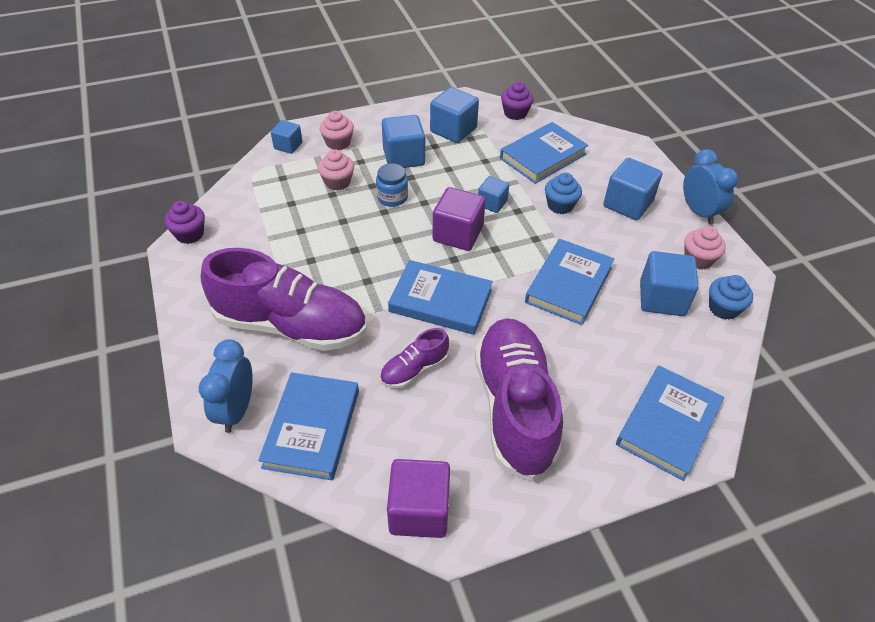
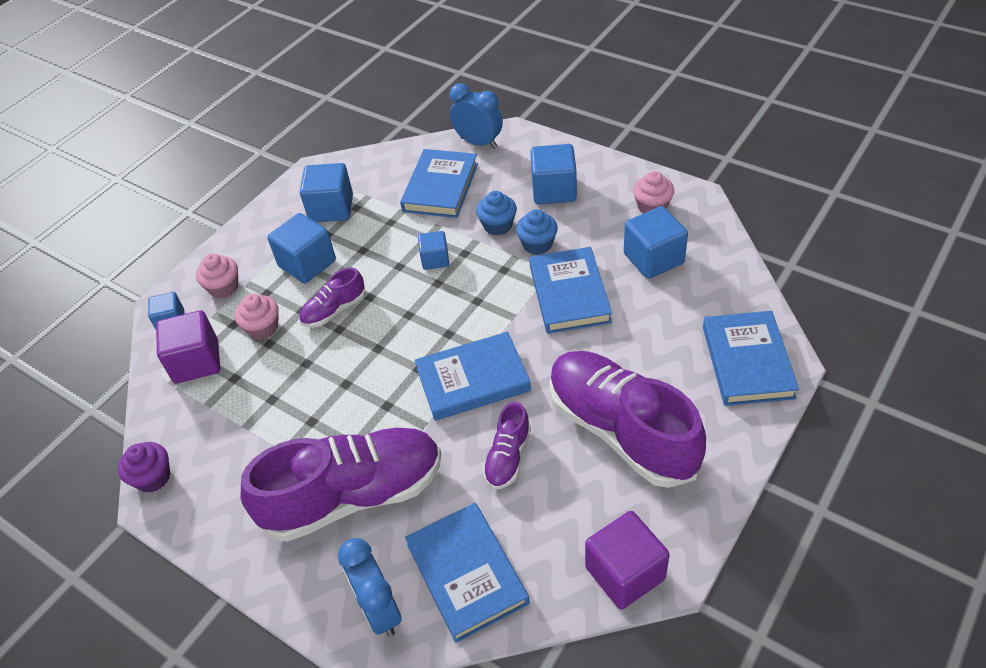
camera: 30 degrees left, 0 degrees up
blue jar [376,163,408,207] -> purple shoe [299,267,366,327]
purple cube [432,187,486,251] -> purple cube moved to [156,310,220,384]
purple cupcake [501,82,534,120] -> none
blue clock [683,149,738,225] -> blue clock moved to [450,83,503,149]
blue cupcake [709,275,753,320] -> blue cupcake moved to [516,209,558,255]

